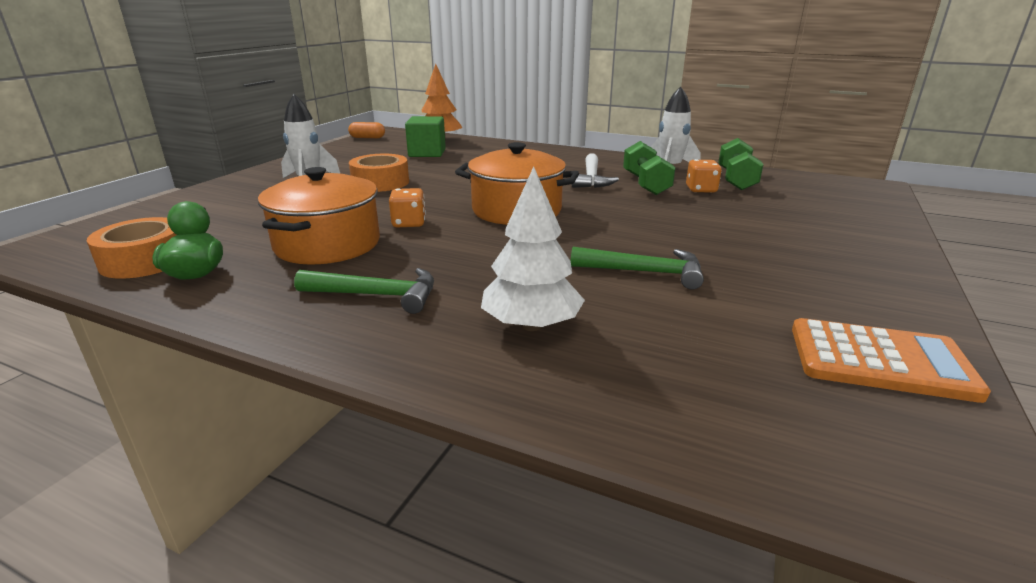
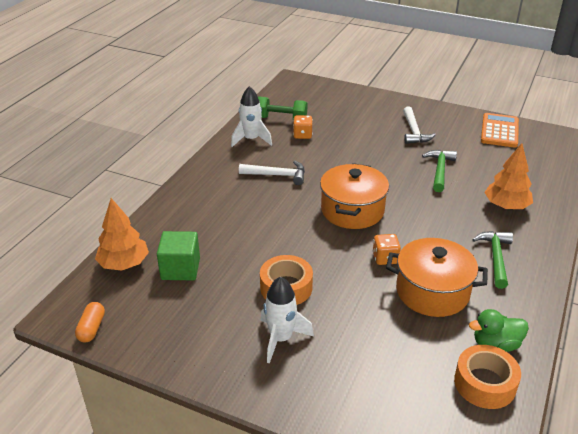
camera: 90 degrees left, 10 degrees up
white tree [481,167,585,331] -> orange tree [484,143,533,209]
green dumbbell [623,141,676,195] -> none
none -> white hammer [403,107,436,144]

